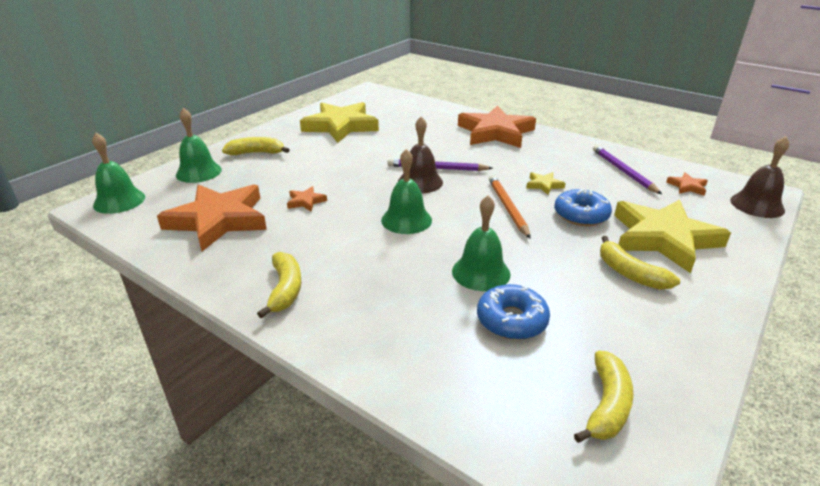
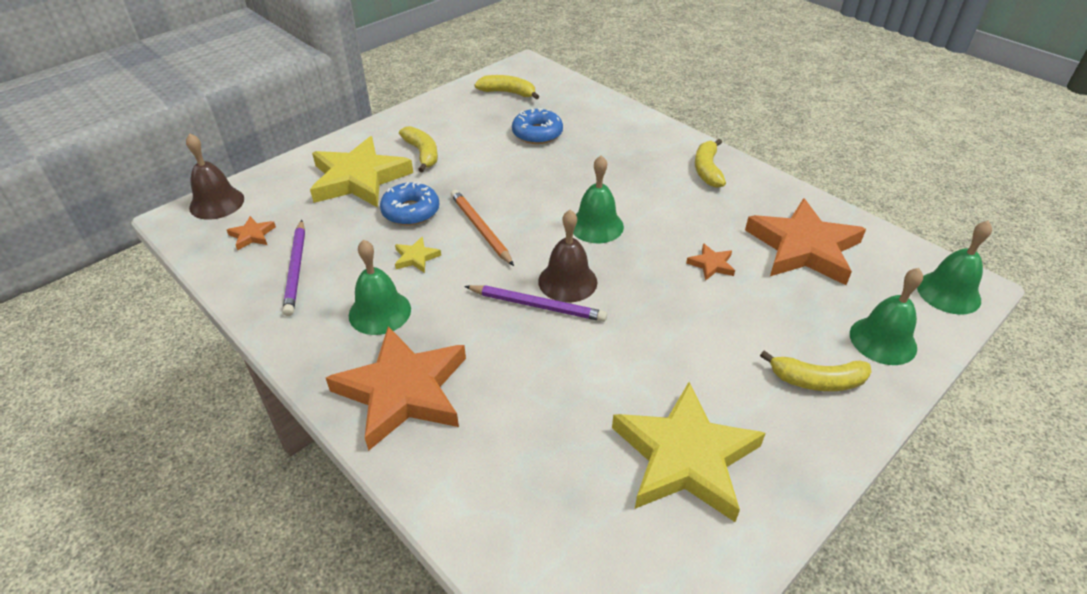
camera: 170 degrees left, 10 degrees up
green bell [452,195,511,291] -> green bell moved to [349,240,411,335]
orange pencil [489,175,531,239] -> orange pencil turned 150 degrees clockwise [451,190,514,266]
yellow banana [574,351,634,443] -> yellow banana turned 75 degrees clockwise [474,75,539,99]

